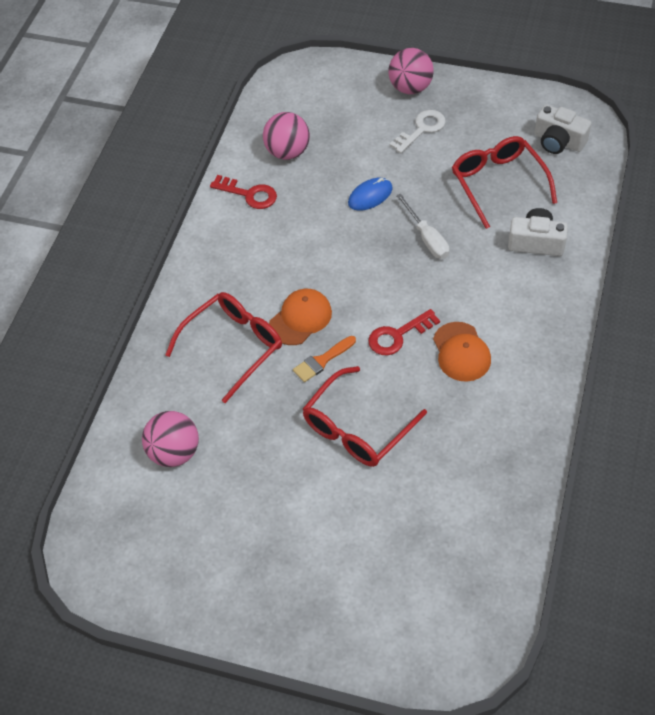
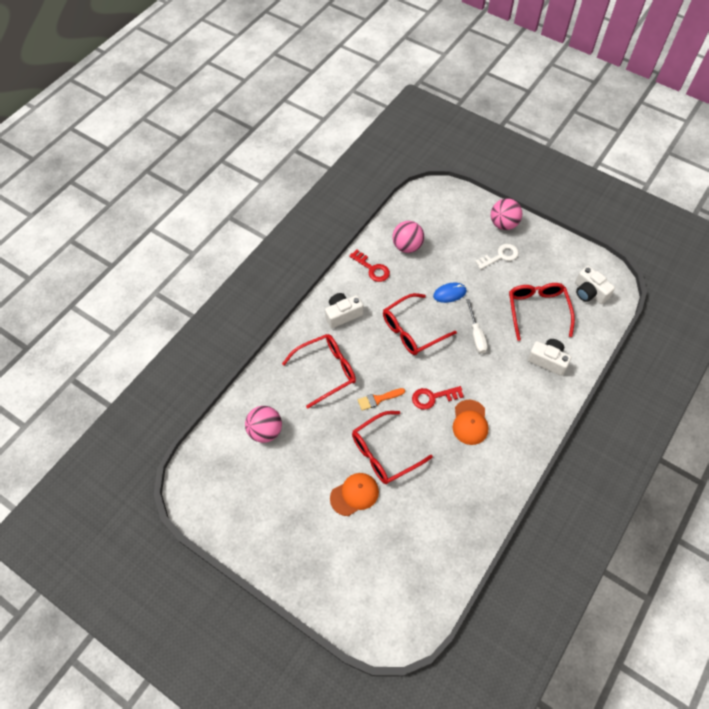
camera: 15 degrees right, 5 degrees up
orange cap [269,289,332,345] -> orange cap moved to [330,473,379,516]
none -> white camera [325,293,363,328]
none -> red glasses [383,293,457,355]

